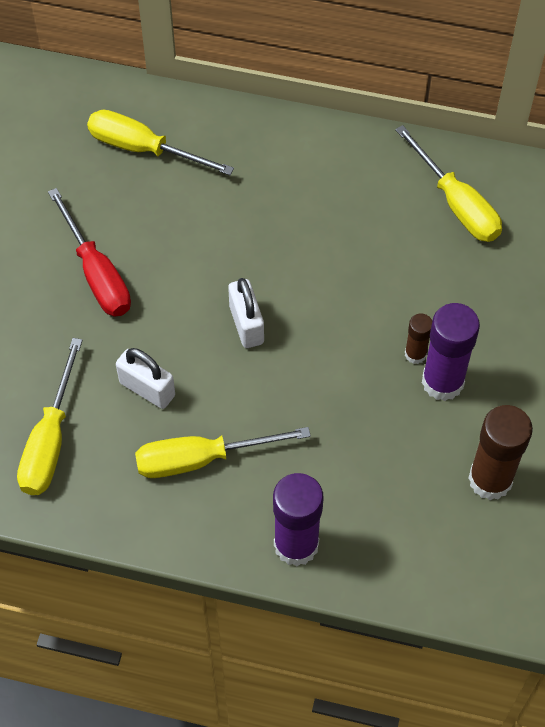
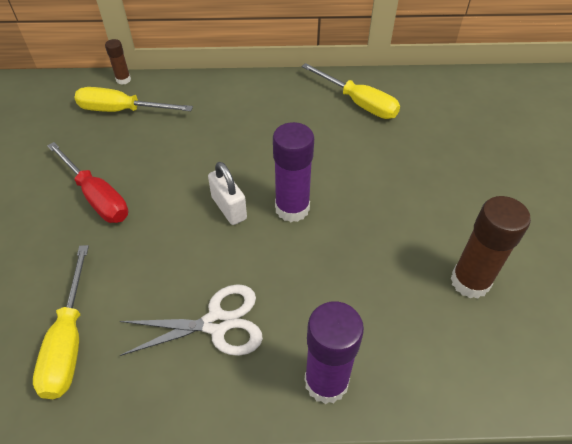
camera: 15 degrees left, 10 degrees down
white padlock [116,348,175,409] -> none
yellow screwdriver [135,427,311,478] -> white scissors [119,284,263,356]
brown glue stick [405,313,432,364] -> brown glue stick moved to [105,39,131,85]
purple glue stick [422,303,480,401] -> purple glue stick moved to [273,122,314,222]

